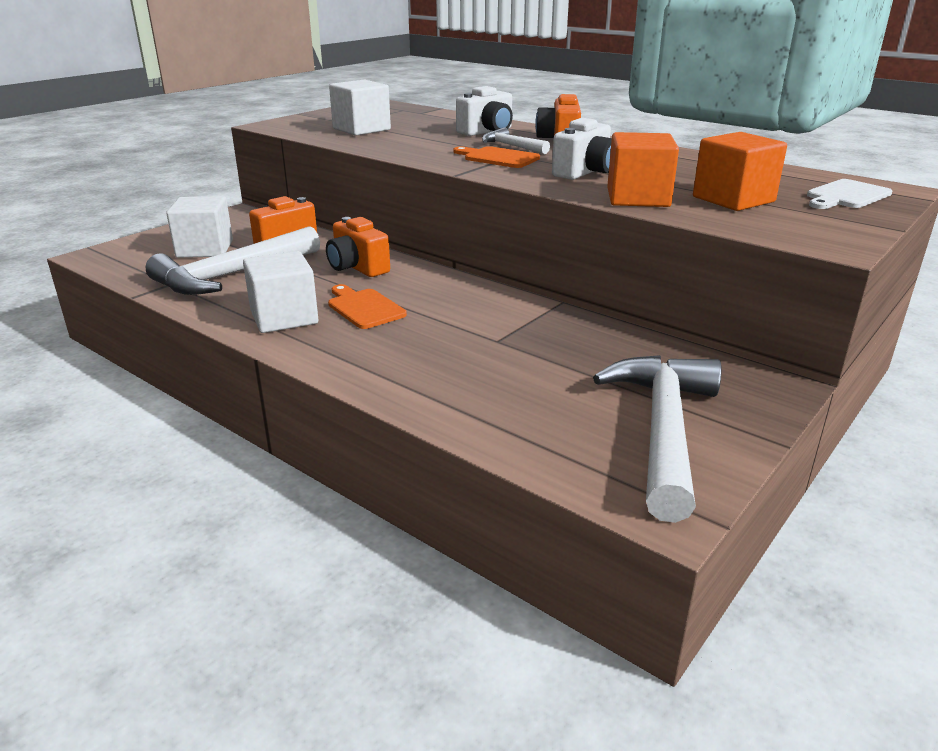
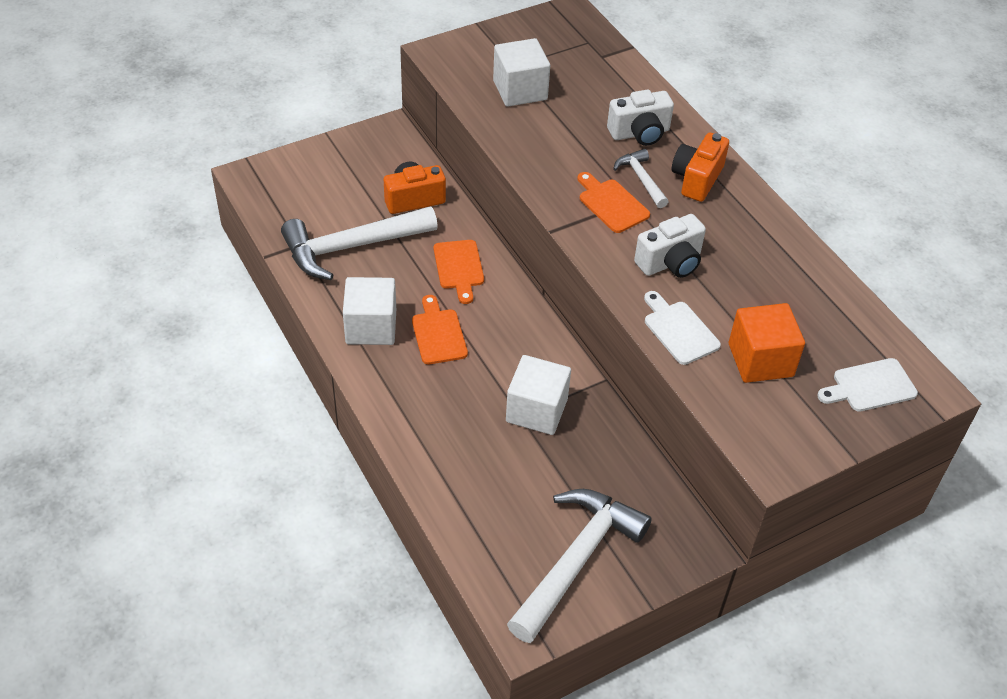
camera: 20 degrees right, 20 degrees up
white cube [166,196,233,258] -> white cube moved to [506,355,571,435]
orange camera [326,217,390,277] -> orange cutting board [434,240,484,304]
orange cube [607,132,679,207] -> white cutting board [644,291,721,365]

